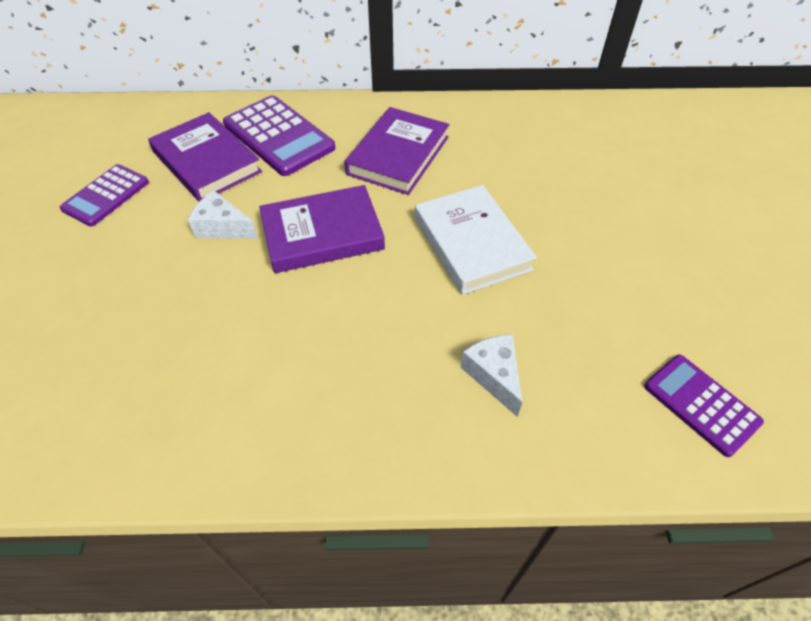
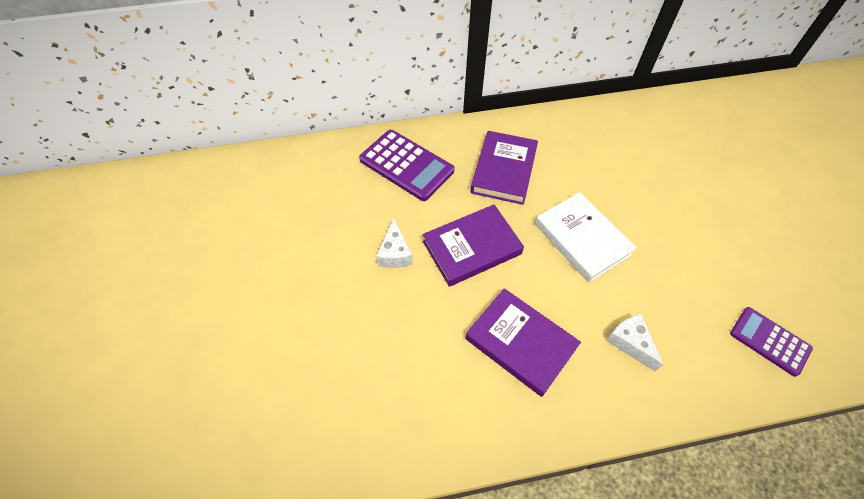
camera: 10 degrees left, 5 degrees up
purple calculator [60,164,149,227] -> none
purple book [148,112,262,202] -> purple book moved to [465,288,581,397]
white cheese [188,191,258,239] -> white cheese turned 105 degrees counterclockwise [376,218,413,268]

